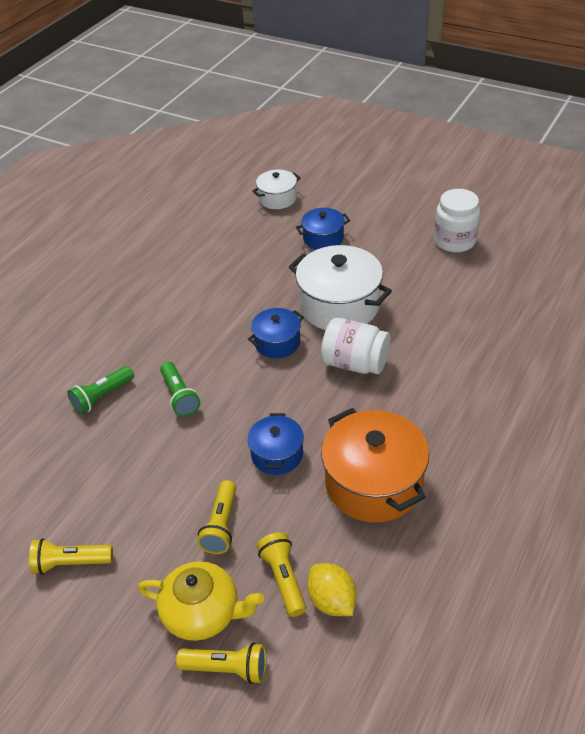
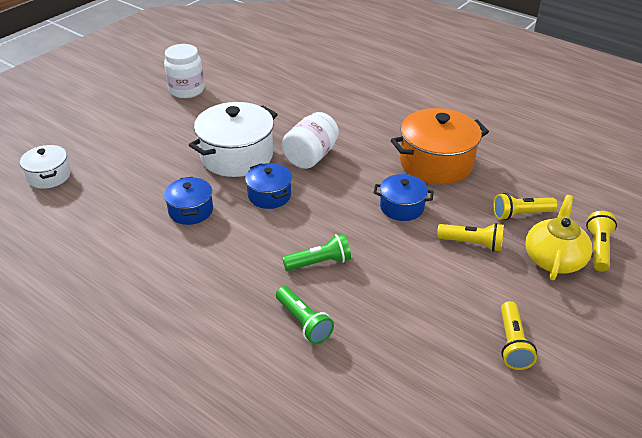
camera: 85 degrees left, 5 degrees down
blue pot [296,208,350,250] -> blue pot moved to [164,177,213,225]
yellow lemon [307,563,356,616] -> none

